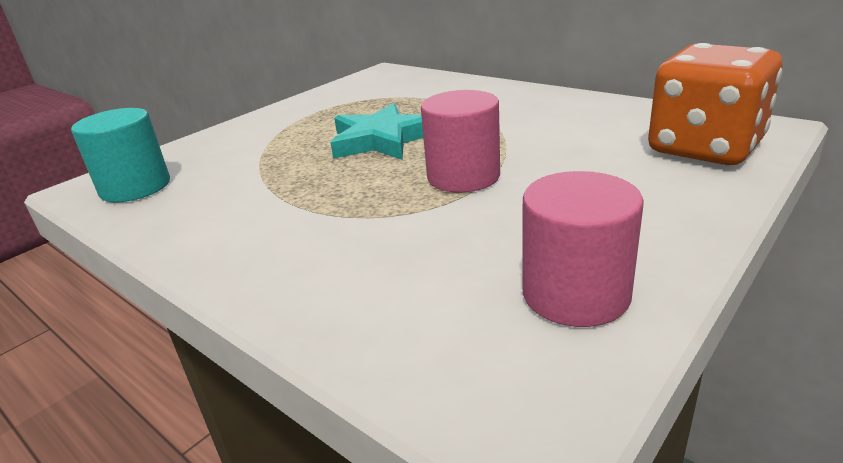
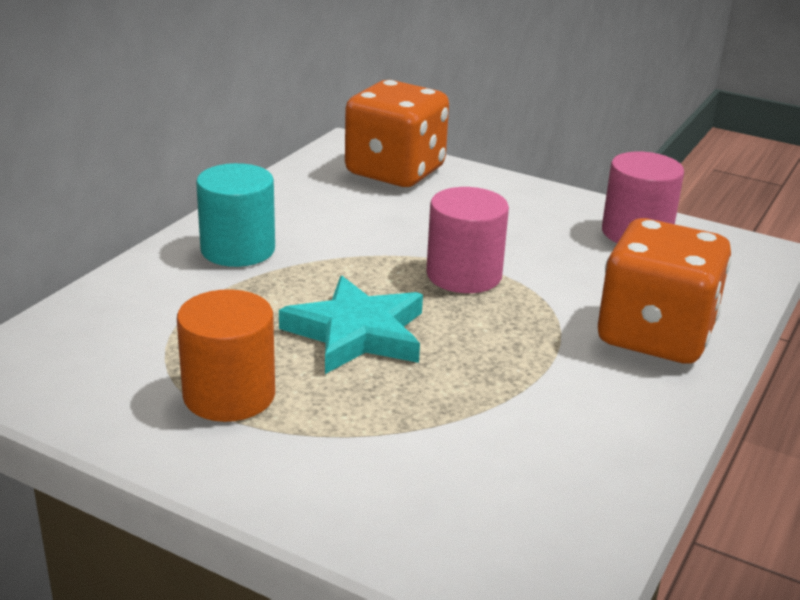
camera: 105 degrees left, 0 degrees up
turquoise cylinder [71,108,170,202] -> turquoise cylinder moved to [196,163,275,267]
none -> orange cylinder [177,289,275,422]
none -> orange dice [598,218,731,363]

